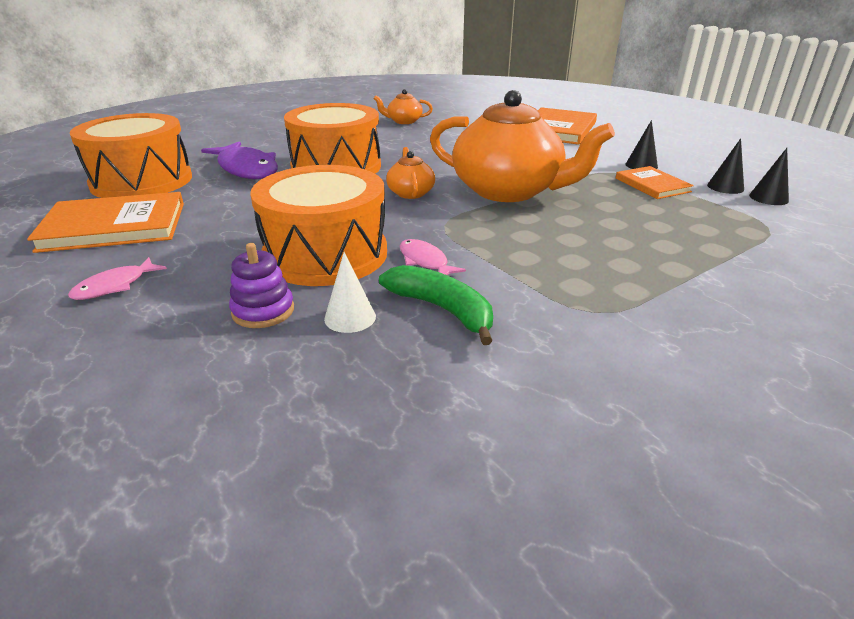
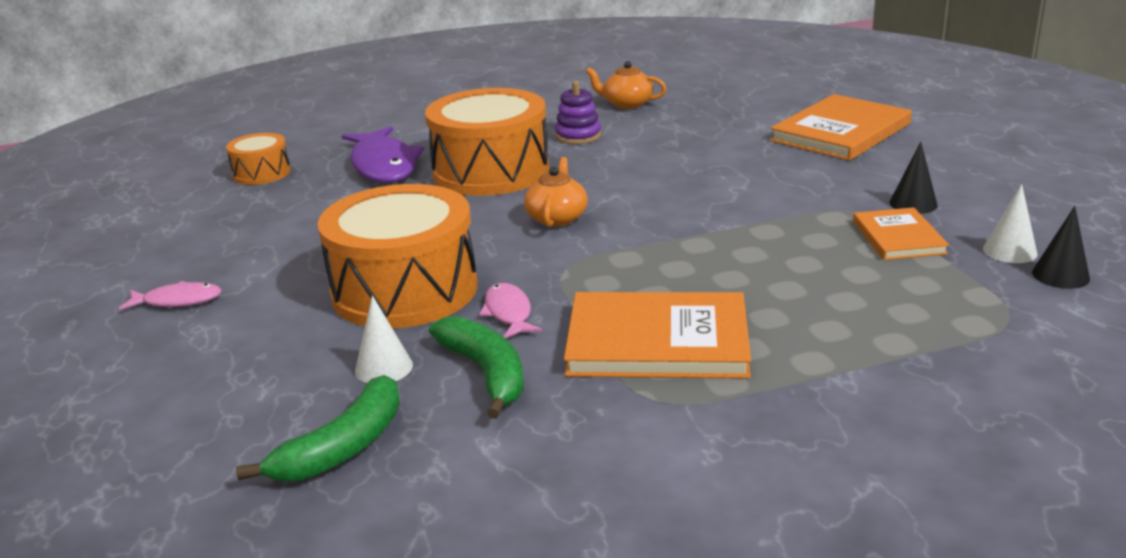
camera: 20 degrees right, 5 degrees down
orange book [27,192,184,253] -> orange book moved to [564,292,751,379]
pink fish [68,257,167,300] -> pink fish turned 150 degrees counterclockwise [119,281,222,310]
orange drum [70,113,192,198] -> orange drum [226,133,291,185], size x0.50
purple stacking toy [229,243,294,328] -> purple stacking toy moved to [555,81,601,144]
orange teapot [430,90,615,202] -> none
black cone [707,138,744,194] -> white cone [983,184,1037,263]
none -> green banana [236,375,400,481]

